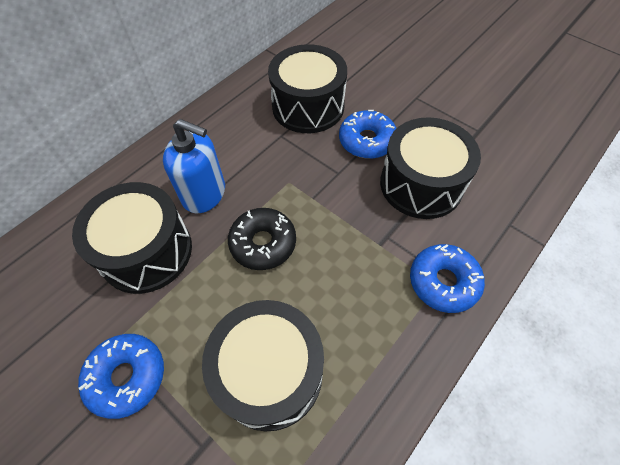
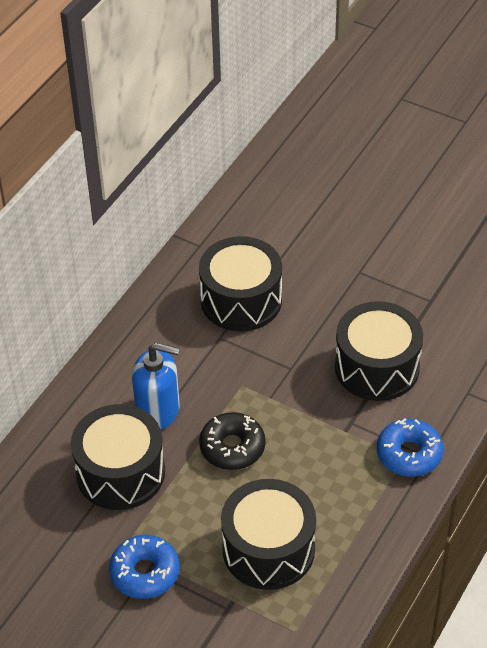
camera: 10 degrees left, 10 degrees down
blue donut [339,110,396,159] -> none

